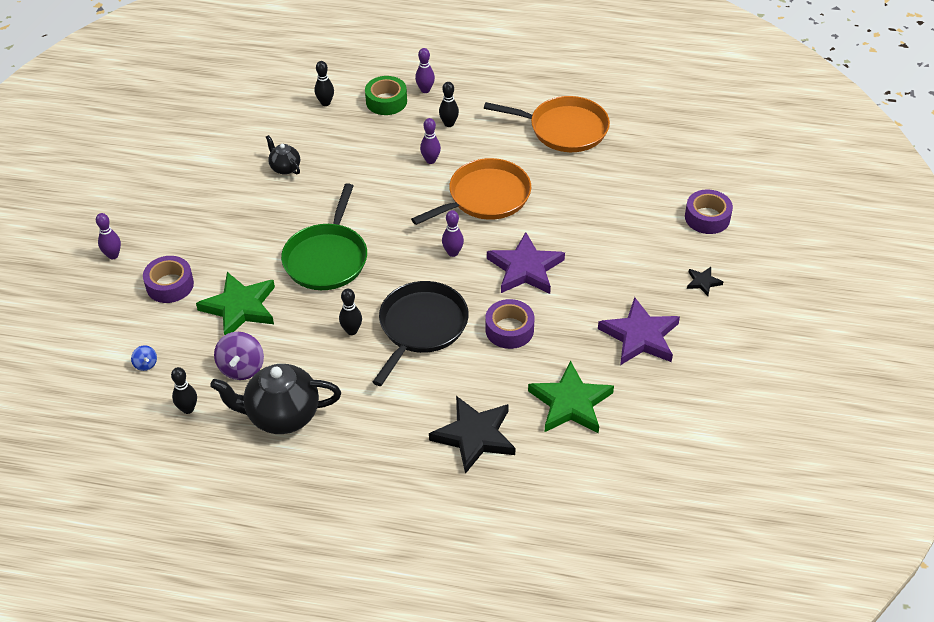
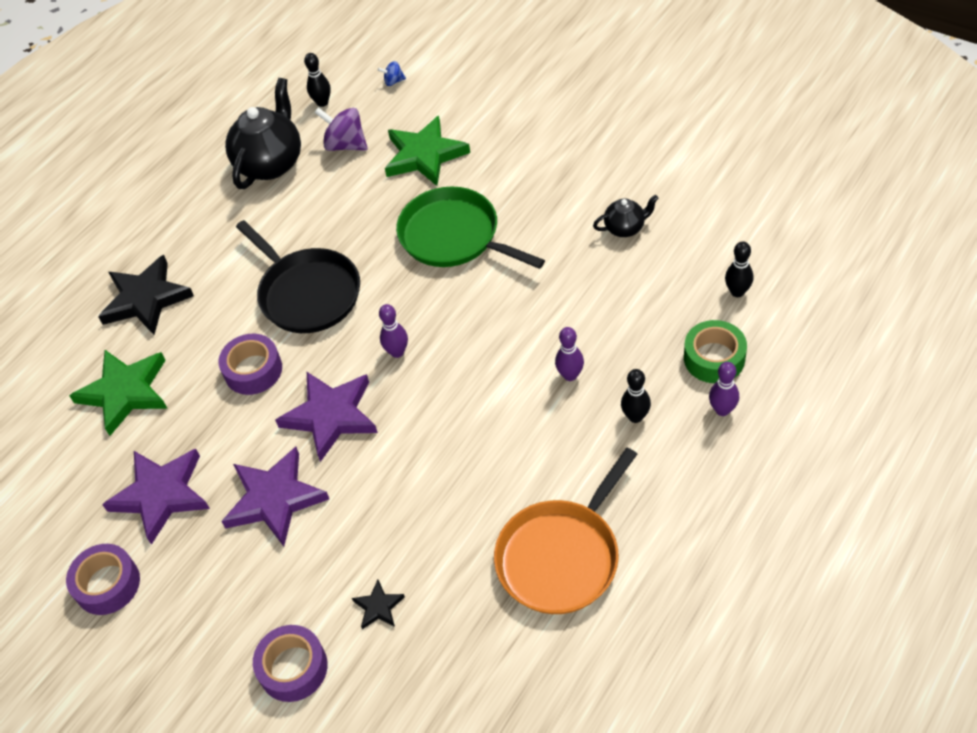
camera: 120 degrees right, 5 degrees up
purple bowling pin [96,213,121,259] -> none
purple tape [143,256,194,303] -> purple tape moved to [66,544,140,615]
black bowling pin [339,288,362,335] -> none
orange pan [411,158,531,225] -> none
black star [687,267,723,296] -> black star moved to [352,580,405,629]
none -> purple star [221,447,329,546]

